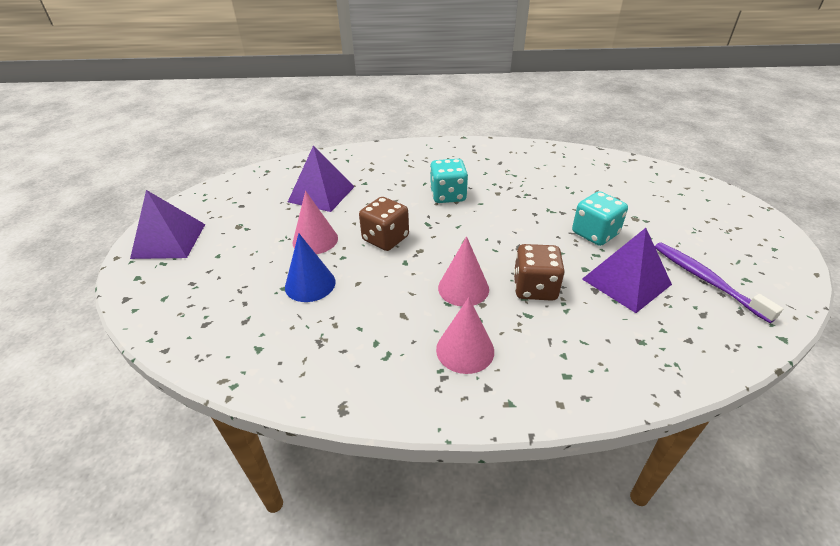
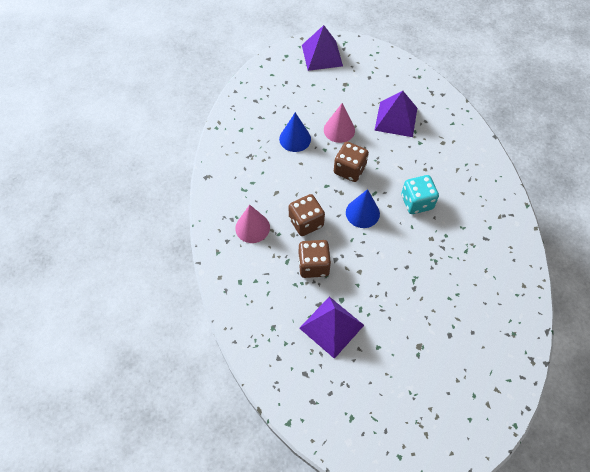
camera: 80 degrees right, 20 degrees up
pink cone [438,236,489,307] -> brown dice [289,194,325,236]
turquoise dice [572,191,628,246] -> none
purple toothbrush [655,242,783,323] -> none
none -> blue cone [346,189,380,228]

